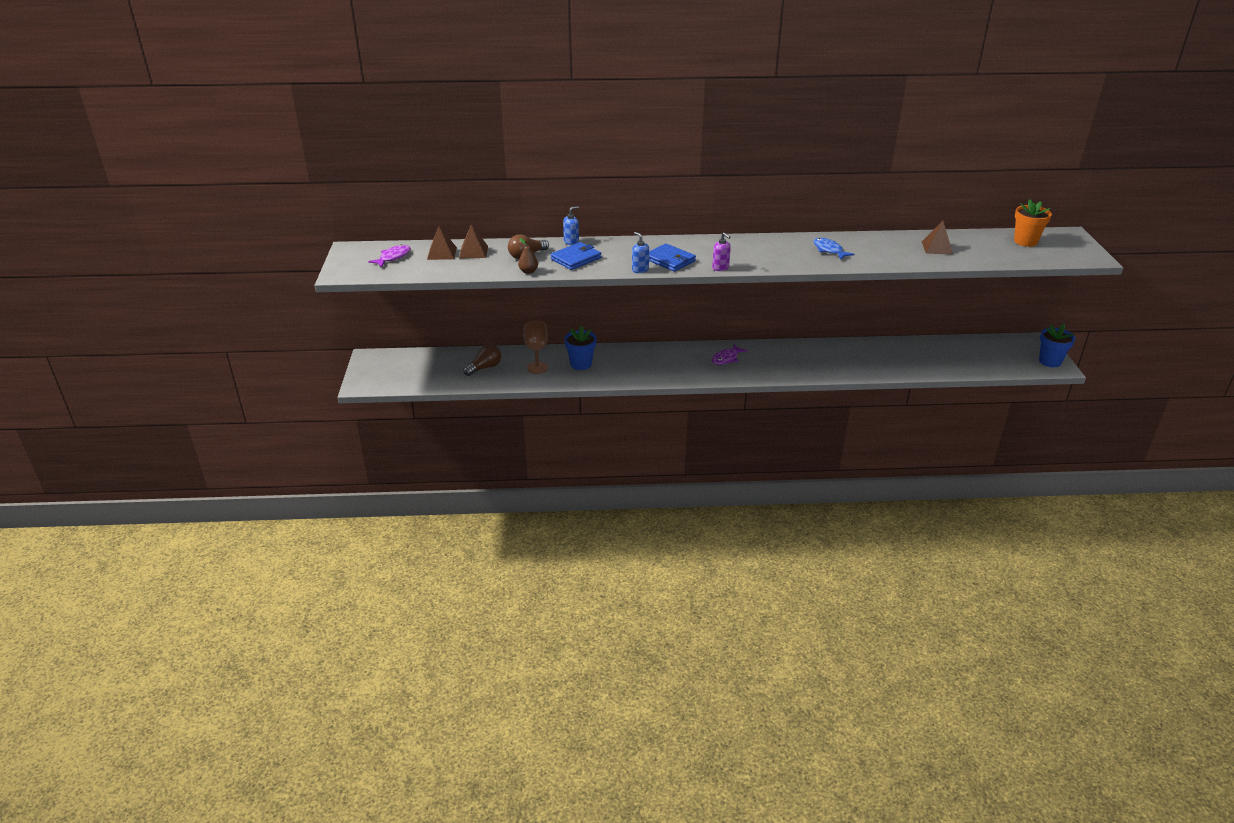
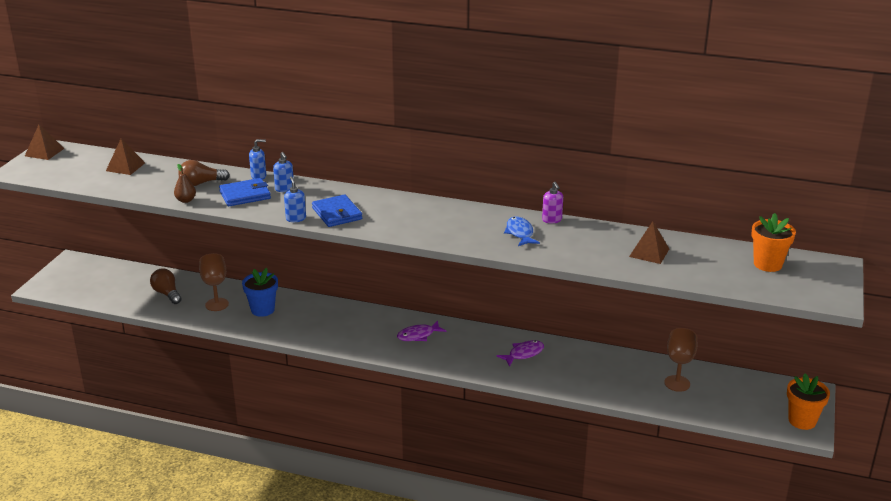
camera: 20 degrees right, 5 degrees down
purple fish [368,244,411,267] -> purple fish moved to [497,340,544,367]
brown pyramid [459,225,488,258] -> brown pyramid moved to [25,124,64,160]
brown light bulb [463,345,501,376] -> brown light bulb turned 105 degrees counterclockwise [150,268,182,304]
purple soap dispenser [712,232,731,271] -> purple soap dispenser moved to [542,182,563,224]
blue flower pot [1039,324,1075,367] -> orange flower pot [787,373,830,430]
none -> blue soap dispenser [273,152,294,192]
none -> brown goblet [664,328,697,392]

